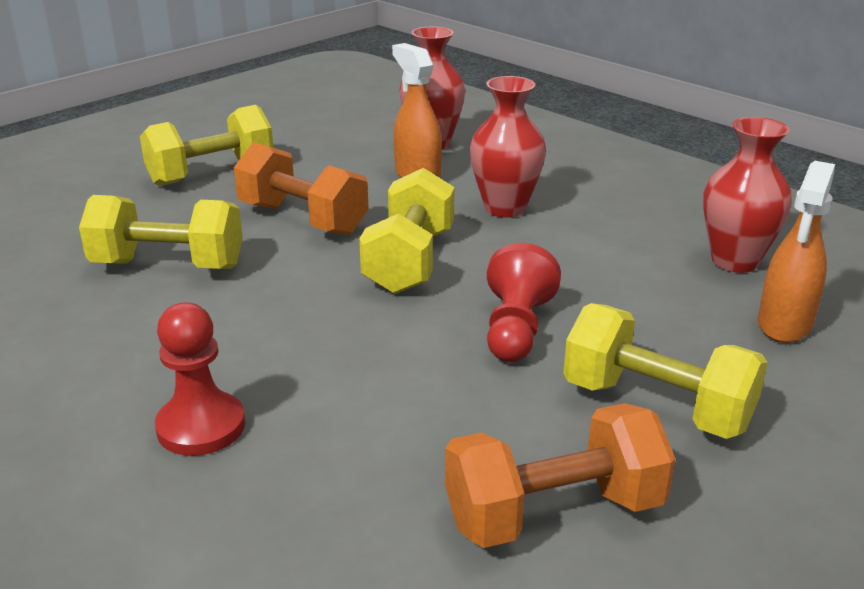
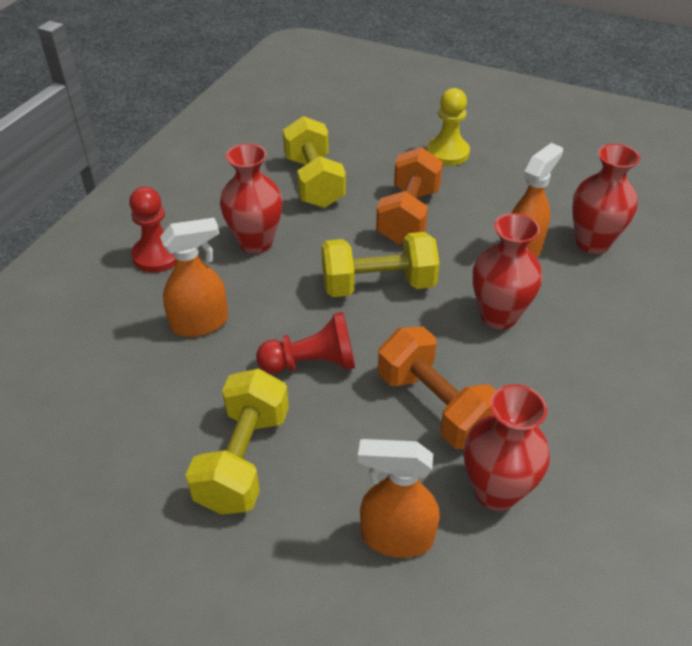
camera: 70 degrees right, 15 degrees up
yellow dumbbell [140,105,273,186] -> yellow pawn [427,88,470,166]
orange dumbbell [445,403,675,548] -> orange dumbbell moved to [378,327,496,449]
none -> orange spray bottle [160,218,228,337]
none -> red vase [220,143,283,254]

